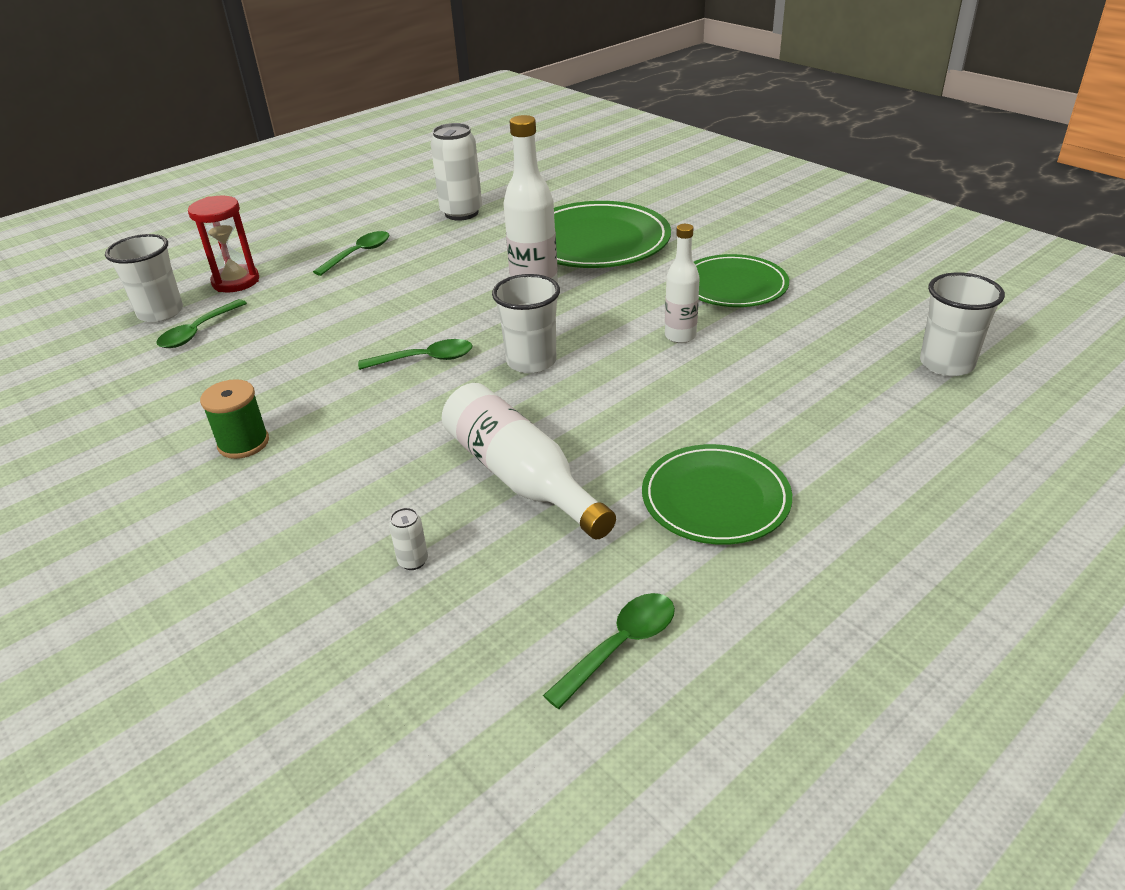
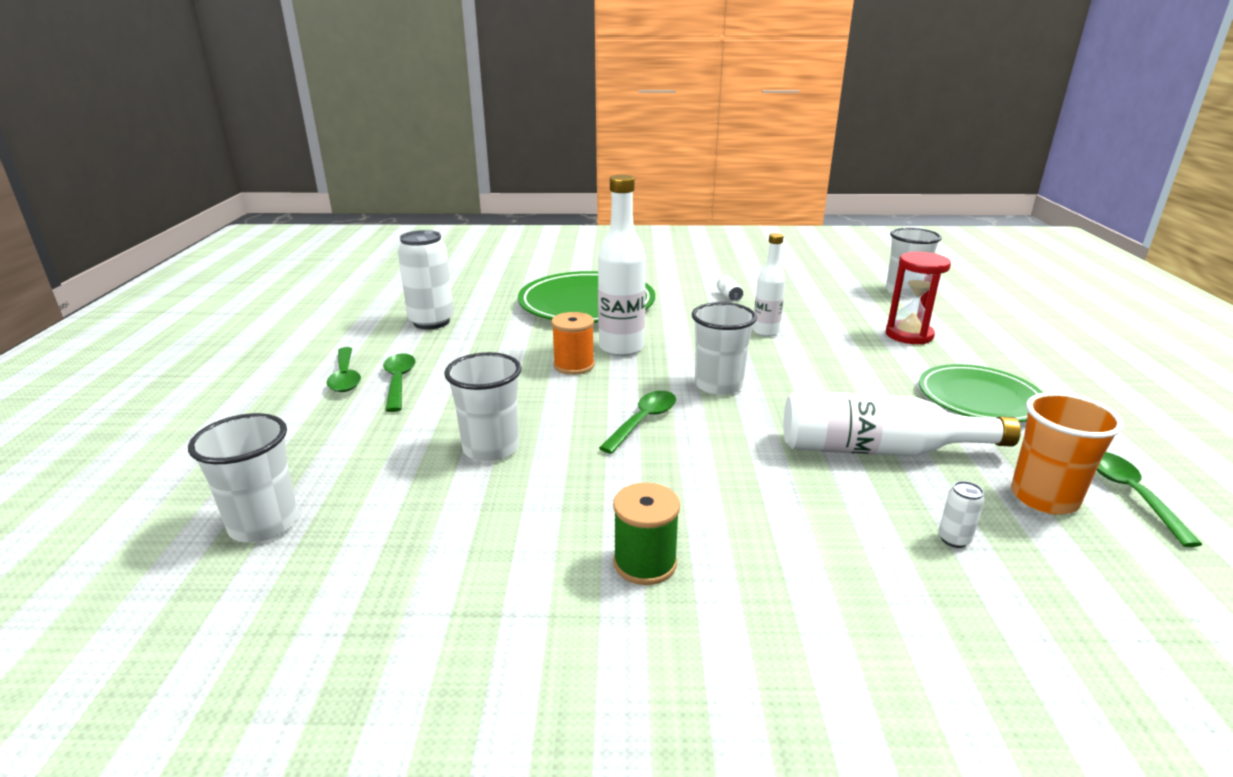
camera: 50 degrees left, 10 degrees down
green spoon [157,299,247,348] -> green spoon moved to [326,347,361,392]
red hourglass [188,196,259,292] -> red hourglass moved to [886,252,951,345]
green plate [694,254,789,307] -> white can [717,275,743,302]
none -> white cup [444,352,522,462]
none -> orange spool [551,312,595,375]
none -> orange cup [1011,392,1124,514]

